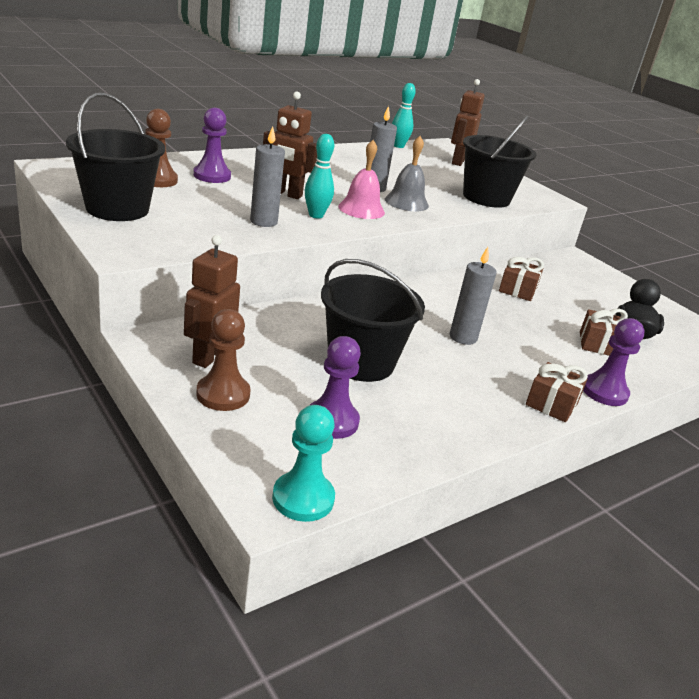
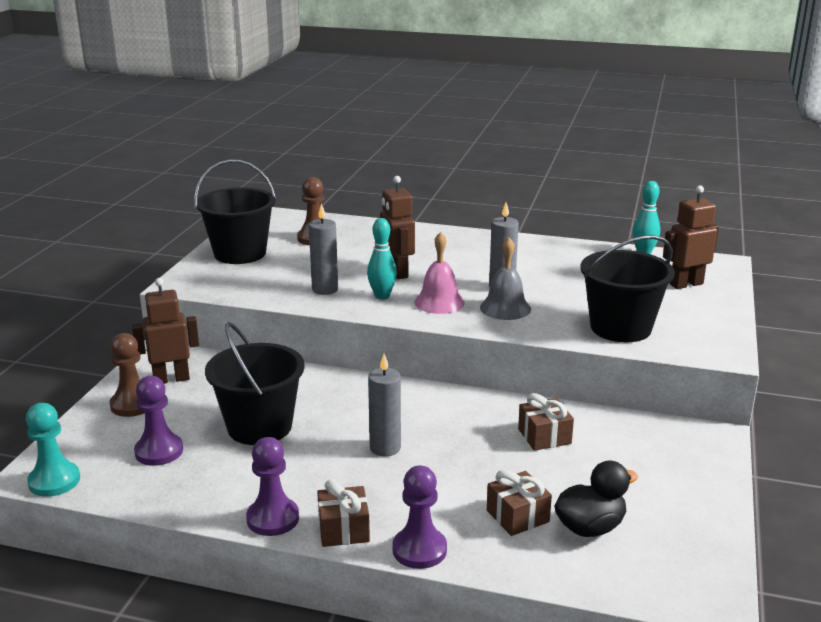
camera: 55 degrees right, 5 degrees down
purple pawn [193,108,231,183] -> purple pawn moved to [246,437,299,536]

